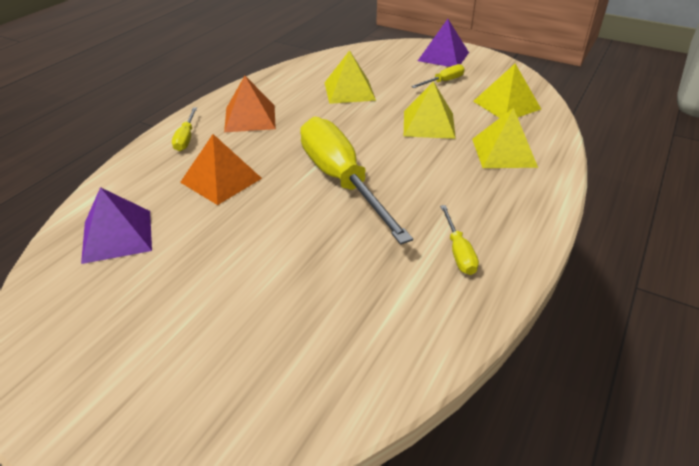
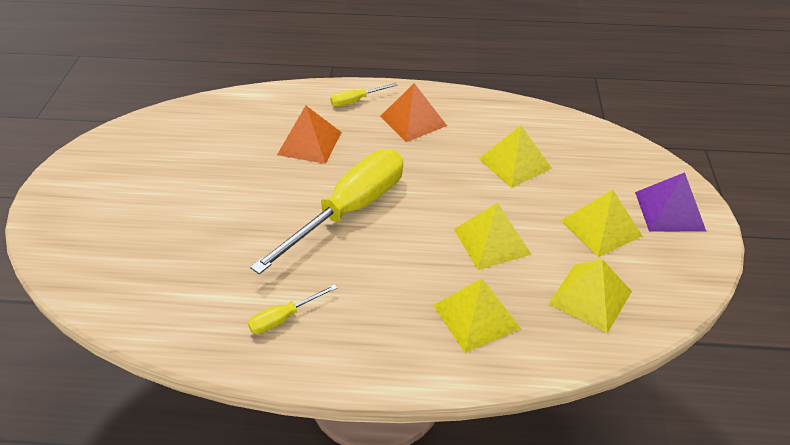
camera: 65 degrees right, 5 degrees up
purple pyramid [81,187,152,264] -> none
yellow screwdriver [411,64,465,88] -> yellow pyramid [561,189,642,257]

